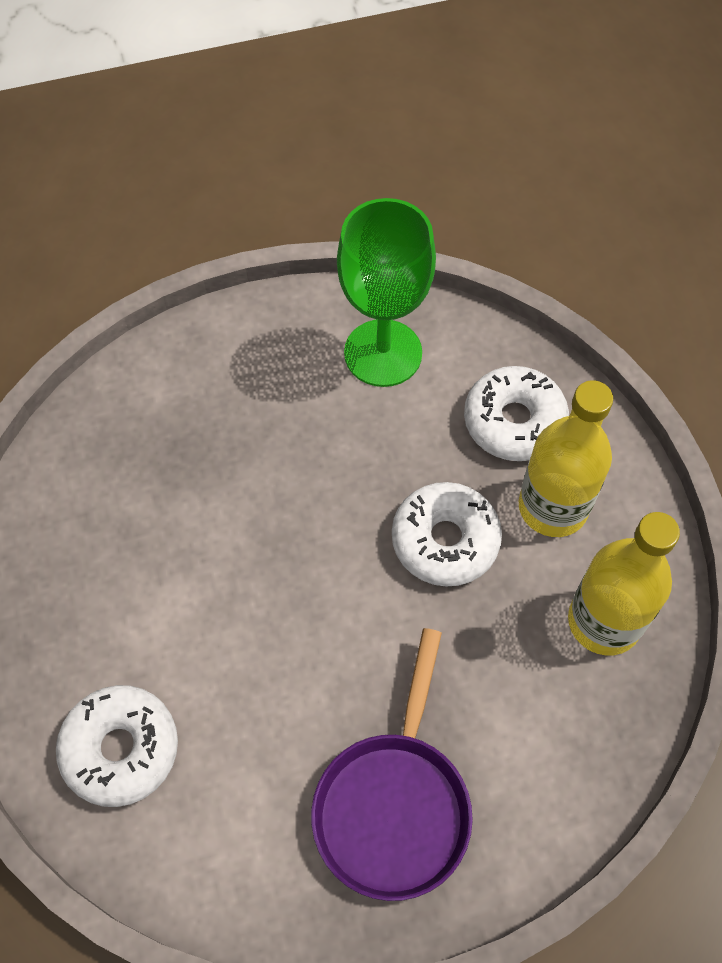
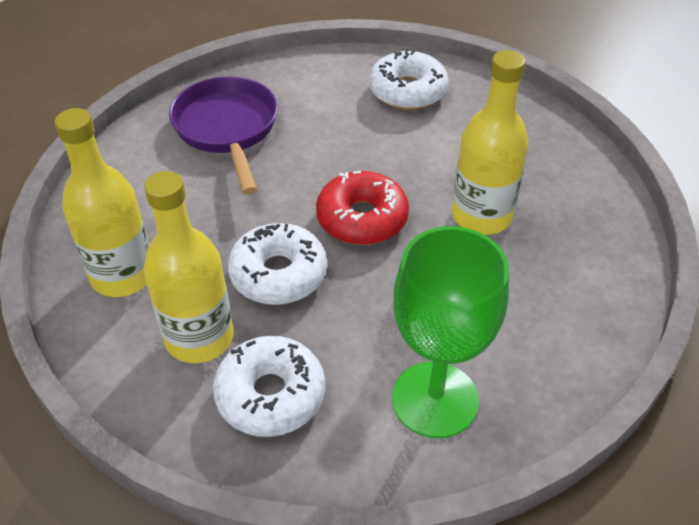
camera: 150 degrees right, 15 degrees down
none -> red donut [316,171,409,245]
none -> yellow bottle [452,50,529,235]

